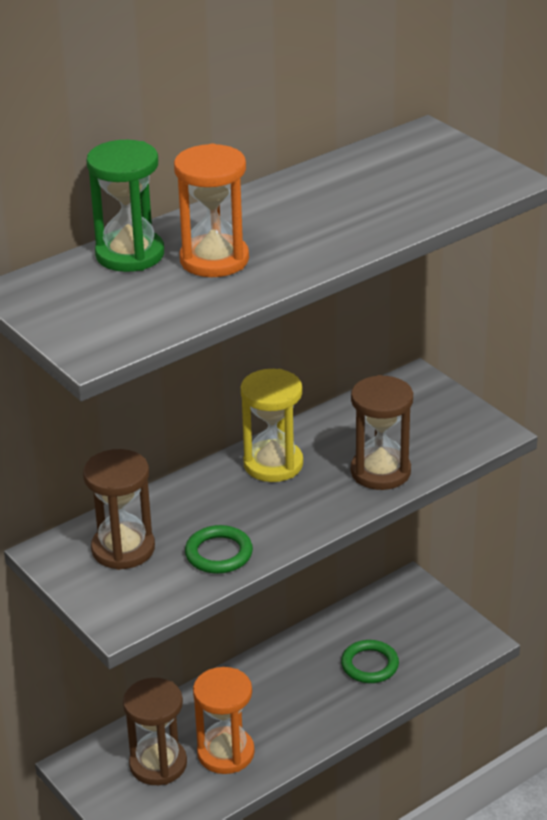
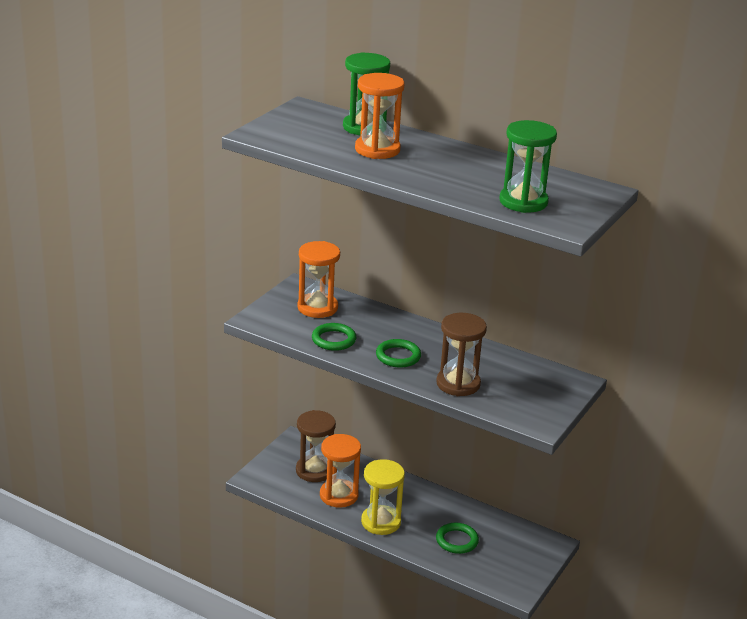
camera: 65 degrees right, 5 degrees down
brown hourglass [83,449,155,570] -> orange hourglass [297,241,340,318]
yellow hourglass [241,369,303,482] -> yellow hourglass moved to [361,459,405,535]
none -> green ring [376,339,421,368]
none -> green hourglass [499,120,557,213]

